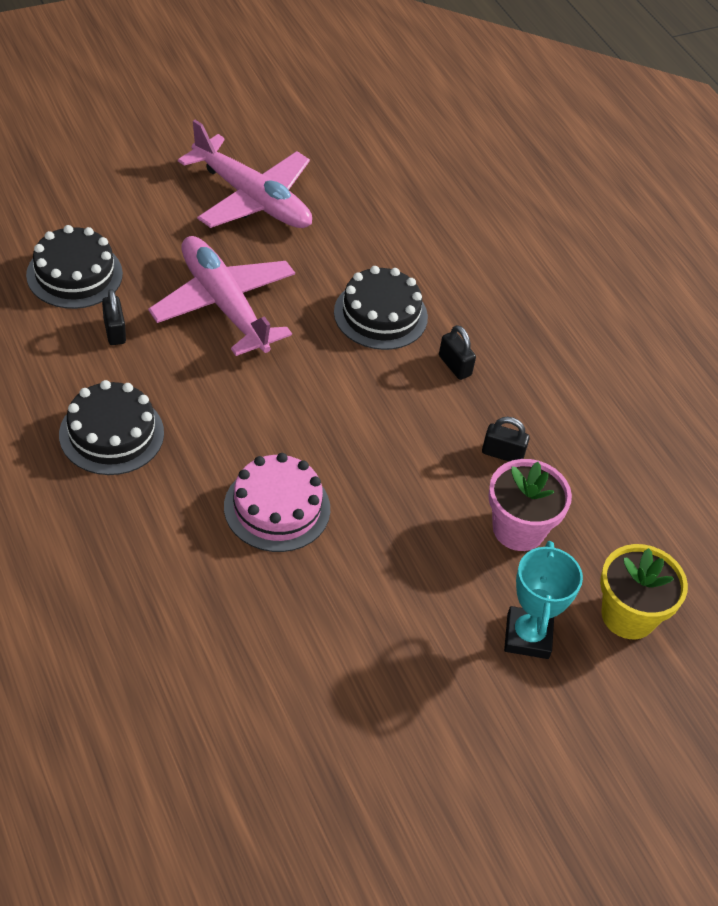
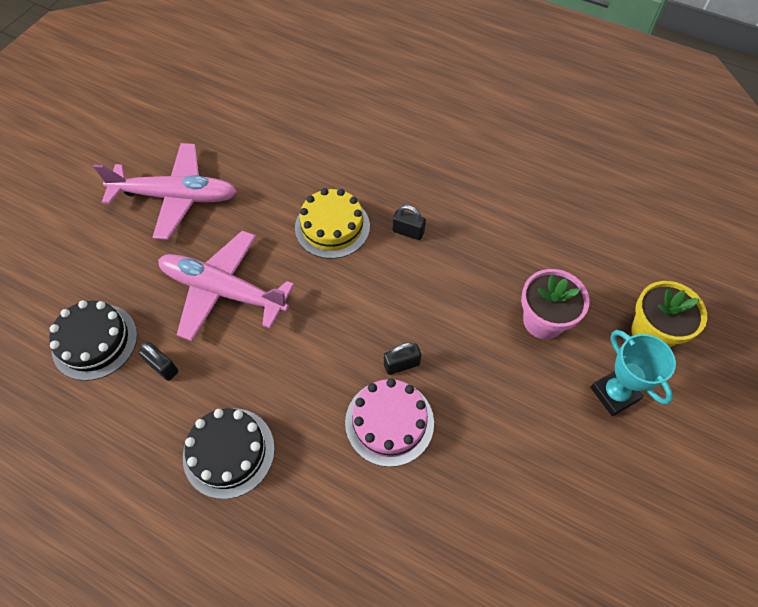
camera: 30 degrees left, 10 degrees up
black cake [334,266,428,350] -> yellow cake [295,188,370,259]
black padlock [482,417,530,462] -> black padlock moved to [384,343,421,375]

